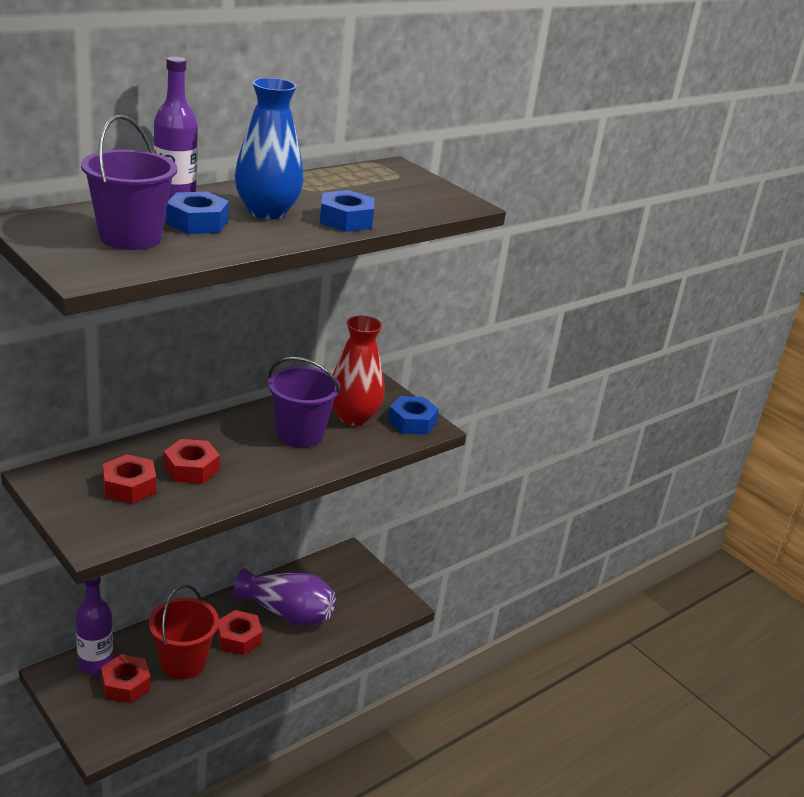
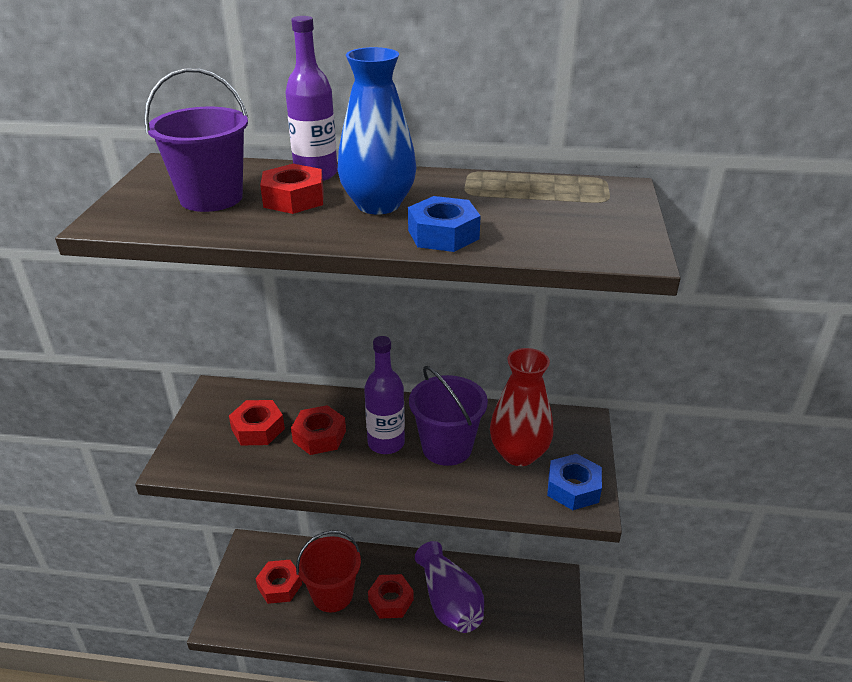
camera: 50 degrees right, 5 degrees up
purple bottle [76,576,113,675] -> purple bottle moved to [364,336,405,454]
blue nut [166,192,229,234] -> red nut [260,164,324,214]

